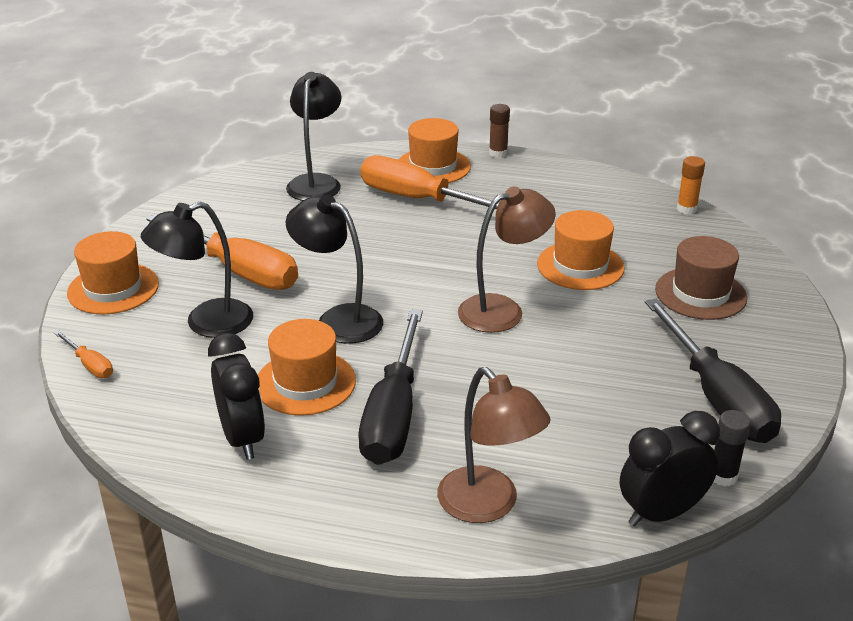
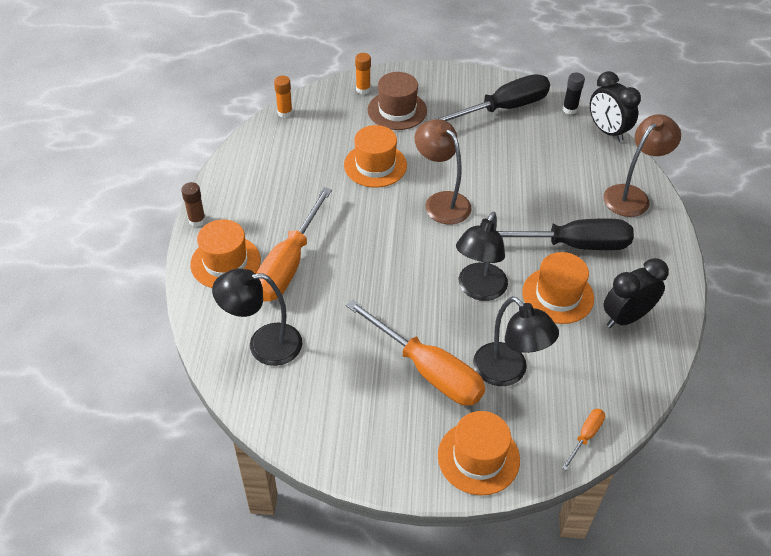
camera: 100 degrees left, 15 degrees up
orange screwdriver [146,214,298,290] -> orange screwdriver turned 105 degrees clockwise [346,299,485,406]
none -> orange glue stick [355,53,371,94]

